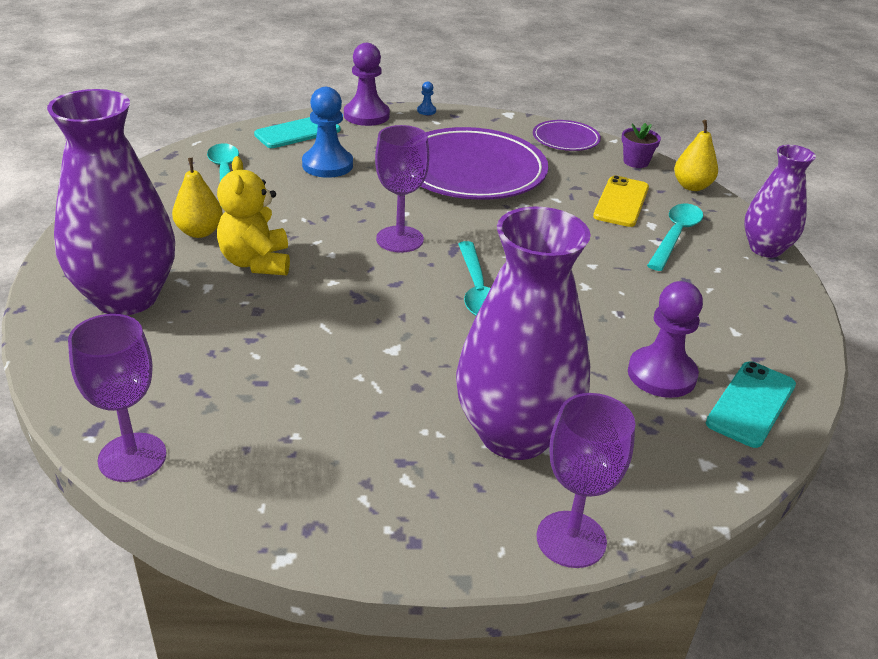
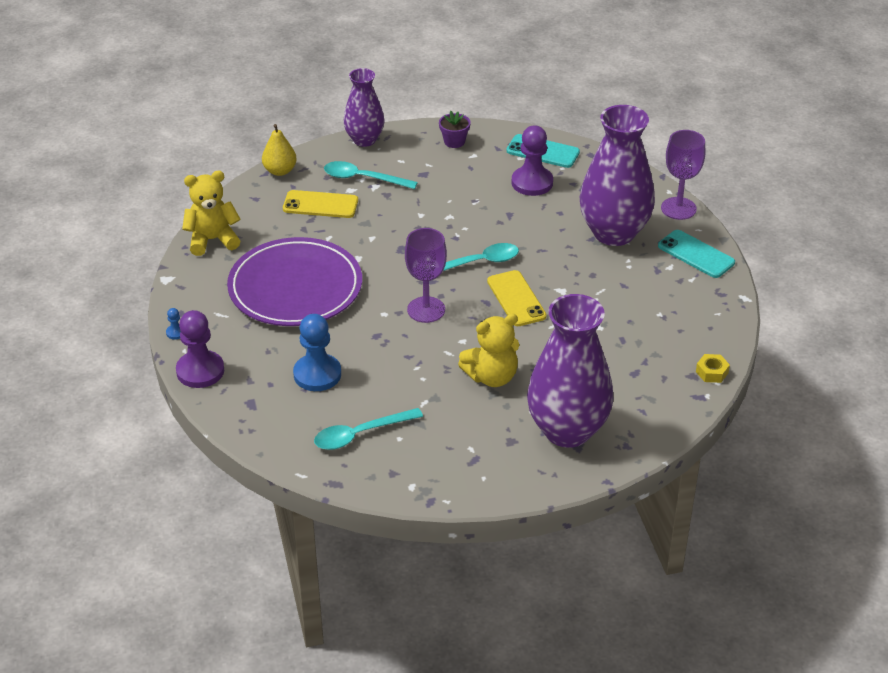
camera: 100 degrees left, 5 degrees up
purple goblet [68,314,166,482] -> yellow nut [696,354,730,383]
yellow pear [172,158,223,238] -> none
turquoise phone [254,117,341,148] -> turquoise phone moved to [658,230,735,278]
purple plate [533,120,601,151] -> yellow teddy bear [182,171,240,256]
purple flower pot [621,123,661,168] -> purple flower pot moved to [439,111,471,148]
none -> yellow phone [487,270,547,326]

